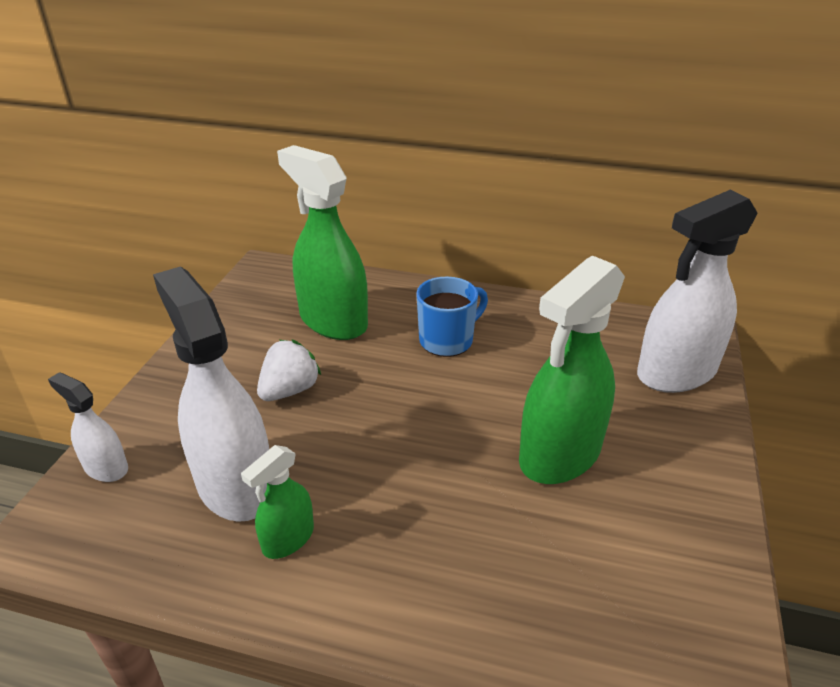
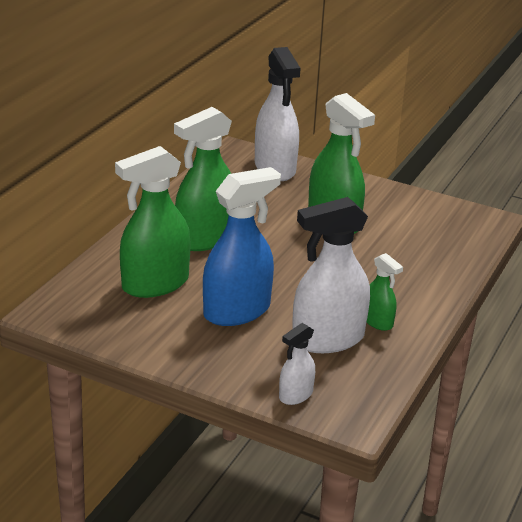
camera: 80 degrees left, 5 degrees down
white strawberry [257,340,321,401] -> blue spray bottle [203,167,281,326]
blue mug [416,277,488,357] -> green spray bottle [174,107,232,251]

